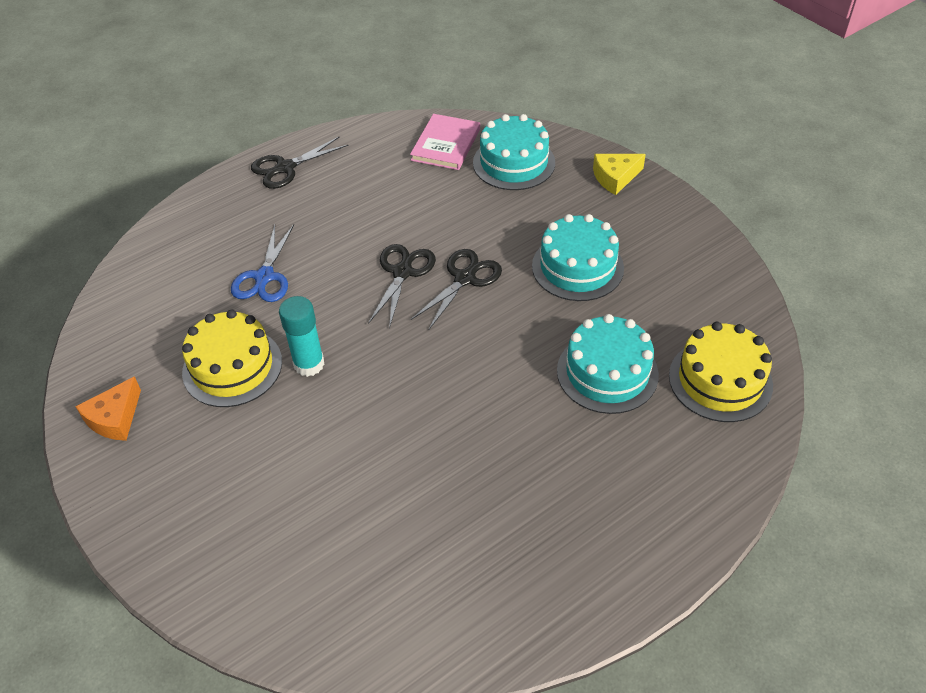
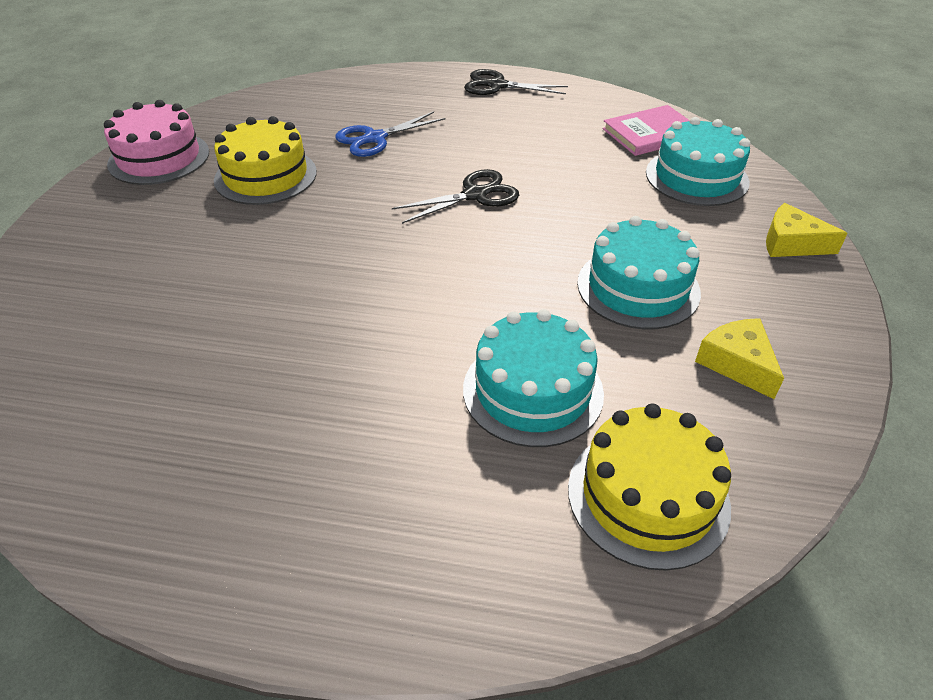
camera: 45 degrees right, 5 degrees down
orange cheese [75,376,141,441] -> pink cake [104,100,209,185]
turquoise glue stick [279,296,325,377] -> none
black scissors [411,249,502,329] -> none
none -> yellow cheese [695,318,784,399]

